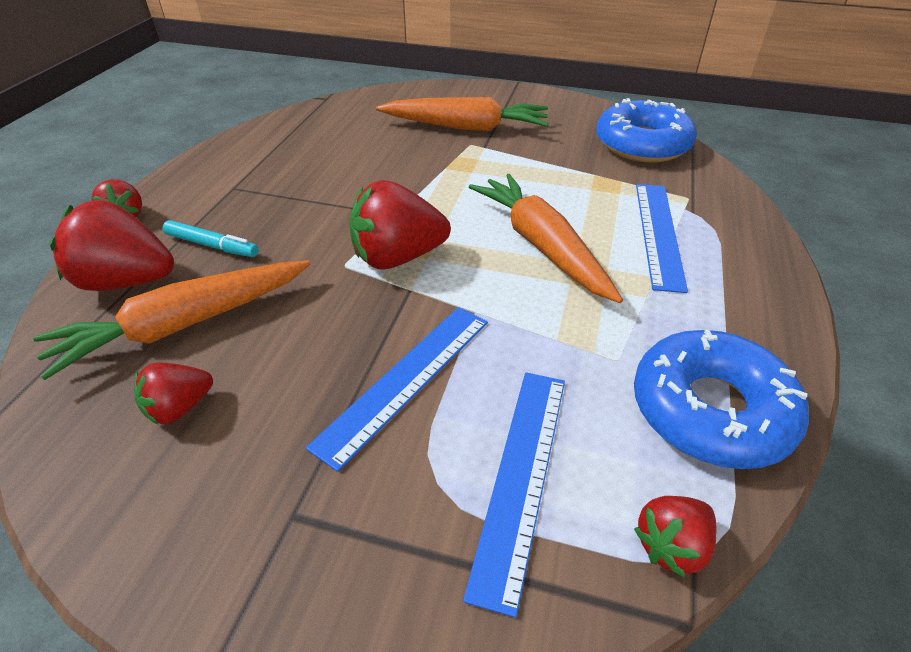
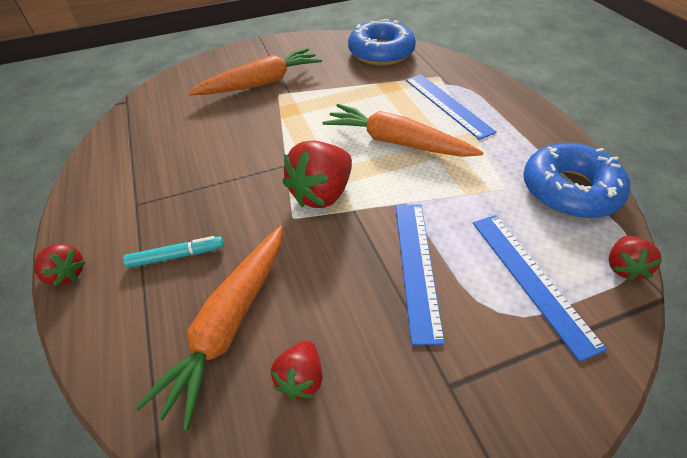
camera: 35 degrees left, 5 degrees up
red strawberry [50,200,174,291] -> none

